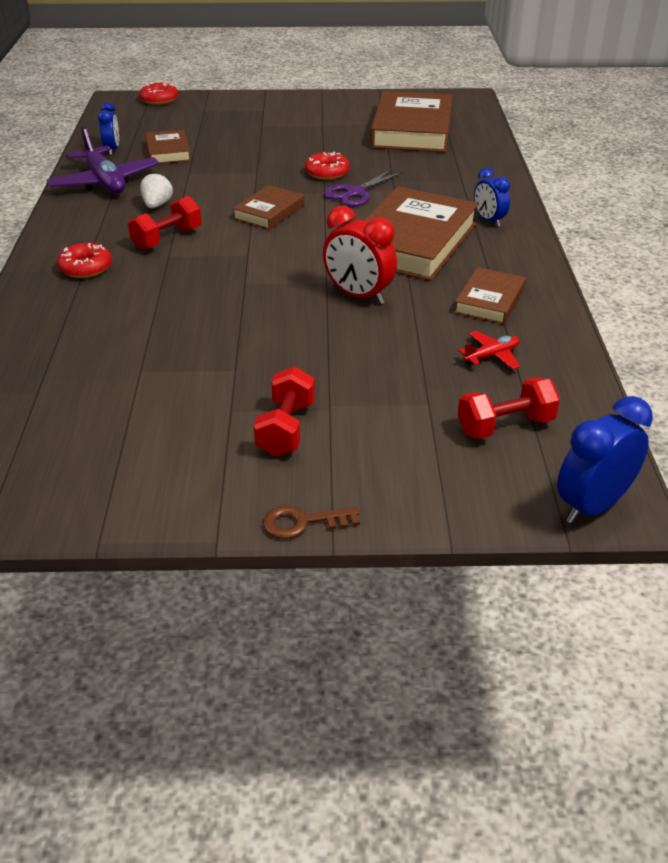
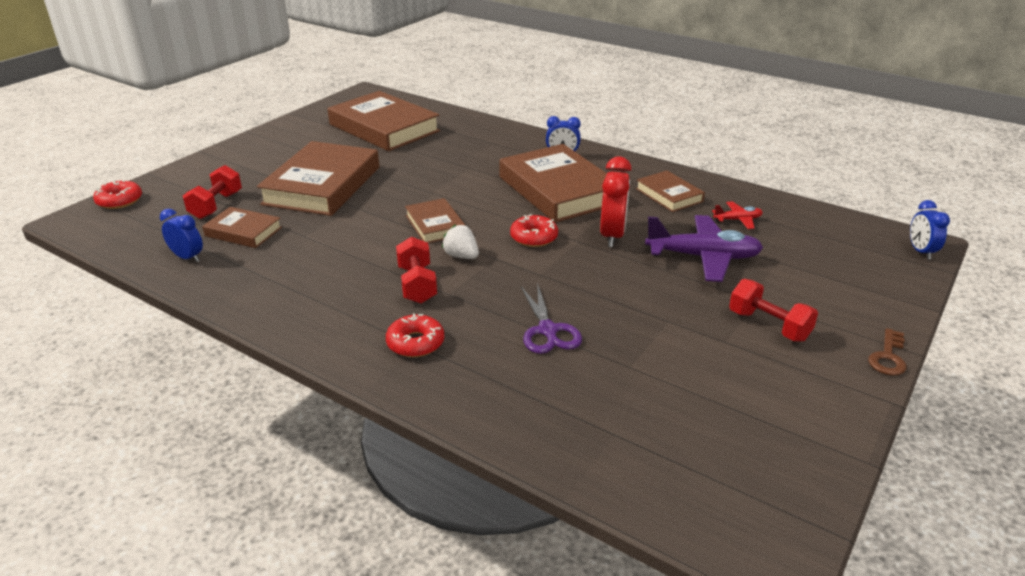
camera: 55 degrees left, 5 degrees down
purple plane [46,126,160,194] -> purple plane moved to [645,215,763,282]
white strawberry [140,172,173,208] -> white strawberry moved to [442,224,479,259]
red donut [305,152,350,180] -> red donut moved to [510,214,558,247]
red clock [323,206,397,304] -> red clock turned 60 degrees counterclockwise [600,156,632,247]
purple scissors [324,169,403,207] -> purple scissors moved to [521,283,582,354]
red plane [458,331,520,369] -> red plane turned 75 degrees clockwise [712,201,763,229]
red dumbbell [458,377,560,439] -> red dumbbell moved to [183,165,242,219]
blue clock [557,396,653,524] -> blue clock [910,200,950,260], size x0.64
none -> brown book [257,141,379,216]

